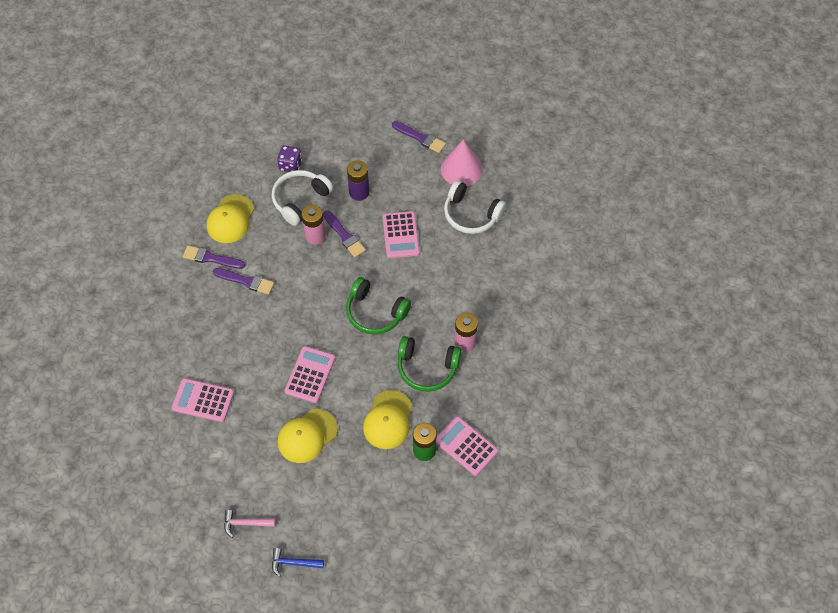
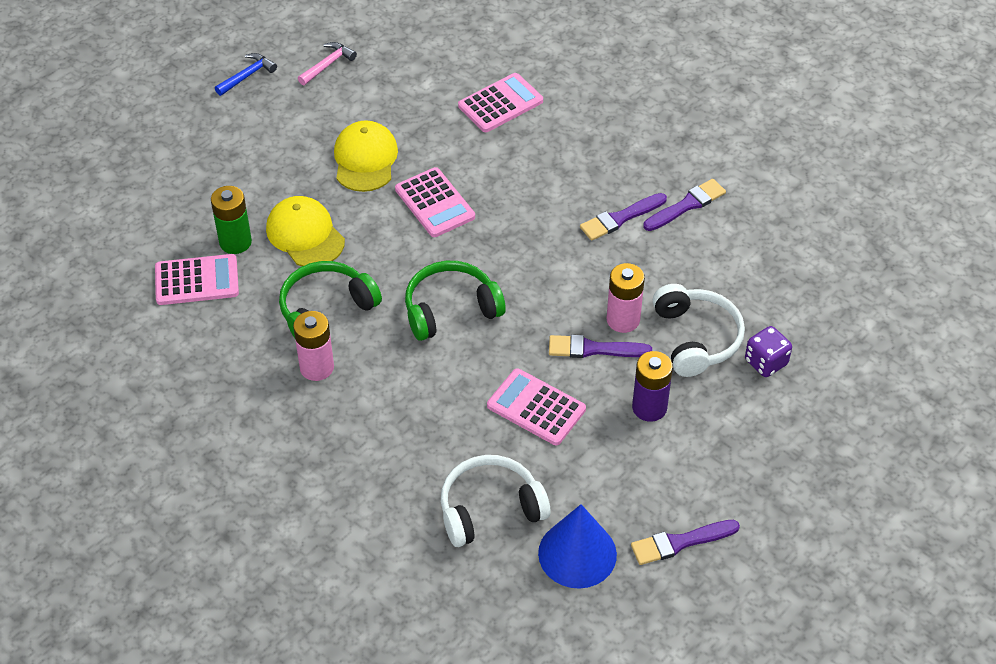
camera: 130 degrees right, 10 degrees down
yellow cap [207,194,254,243] -> none
pink cone [441,139,483,186] -> blue cone [538,504,617,589]

